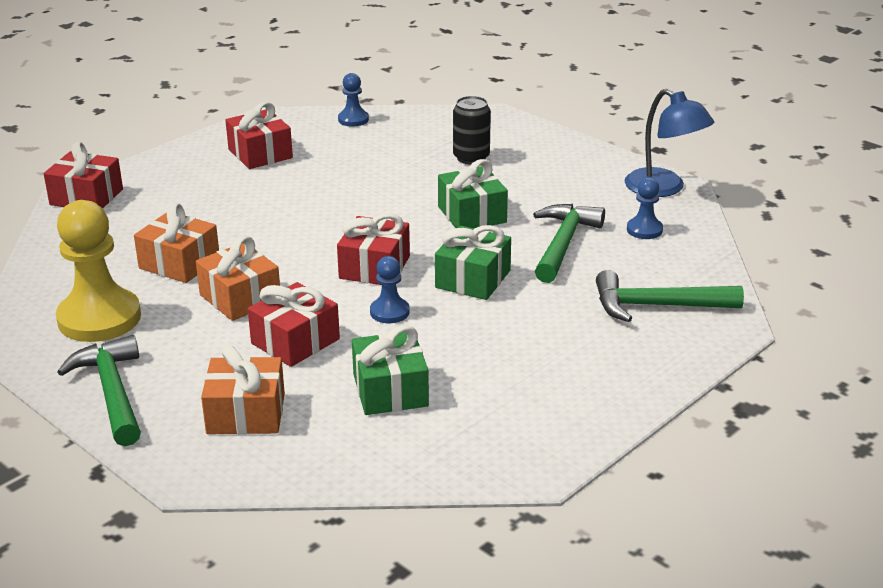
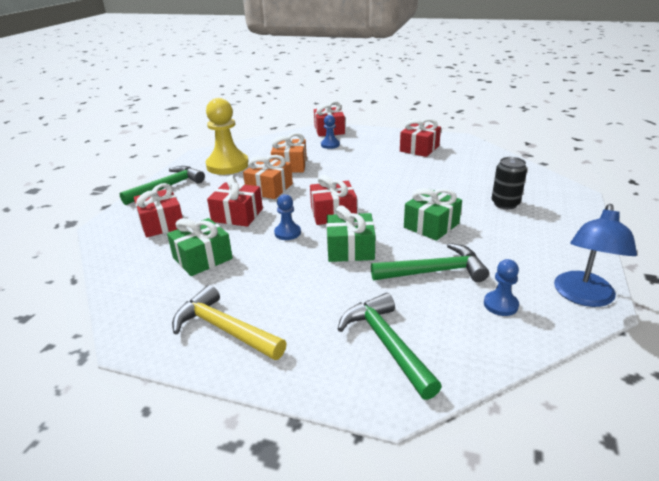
camera: 65 degrees right, 0 degrees up
orange gift [201,345,285,434] -> red gift [134,183,183,238]
blue pawn [338,73,369,127] -> blue pawn moved to [321,115,340,149]
none -> yellow hammer [172,285,287,360]

